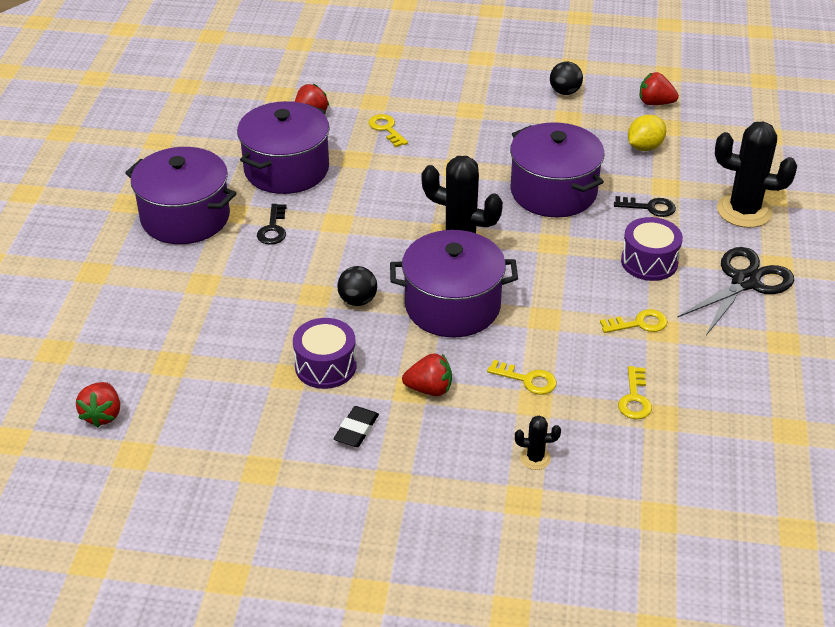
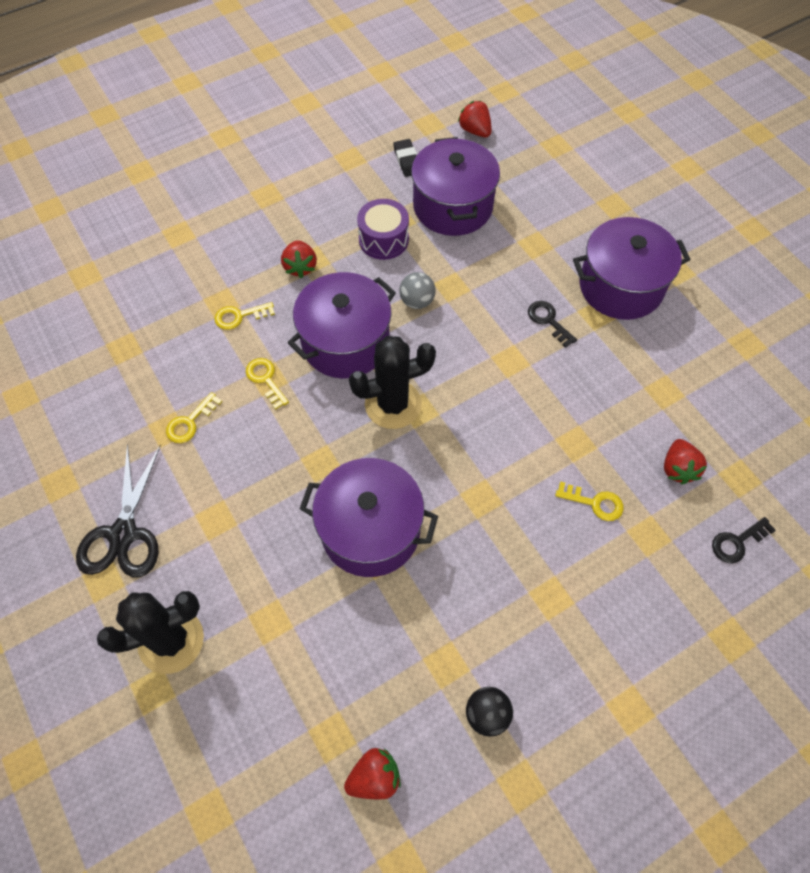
camera: 140 degrees right, 20 degrees up
purple pot [237,101,330,194] -> purple pot moved to [411,137,500,236]
black eraser [334,406,379,447] -> black eraser moved to [393,139,417,177]
black ball [337,266,377,306] -> grey ball [399,272,436,309]
red strawberry [402,354,452,396] -> red strawberry turned 60 degrees counterclockwise [281,240,317,278]
black cactus [515,416,561,470] -> none
black key [614,196,676,217] -> black key moved to [712,517,776,563]
yellow key [618,366,652,419] -> yellow key moved to [246,358,289,410]
purple drum [621,217,683,281] -> none
yellow lemon [628,115,666,151] -> none

